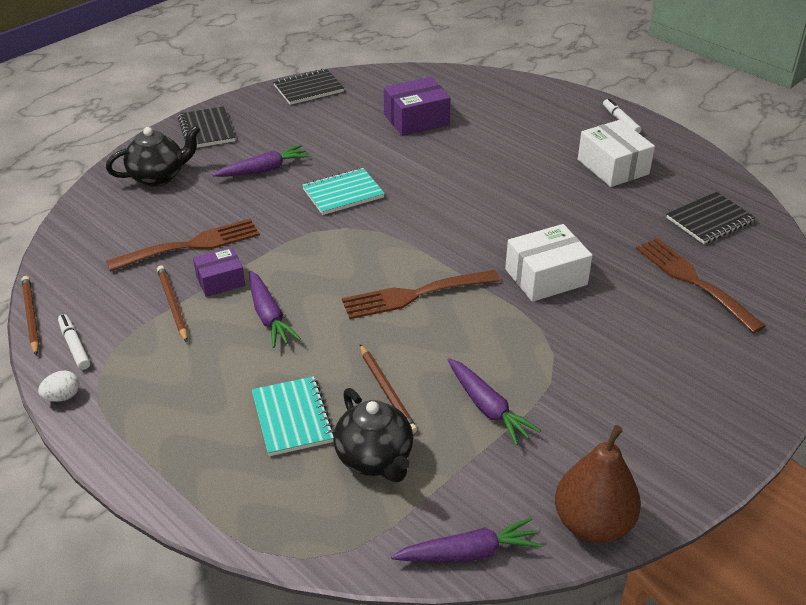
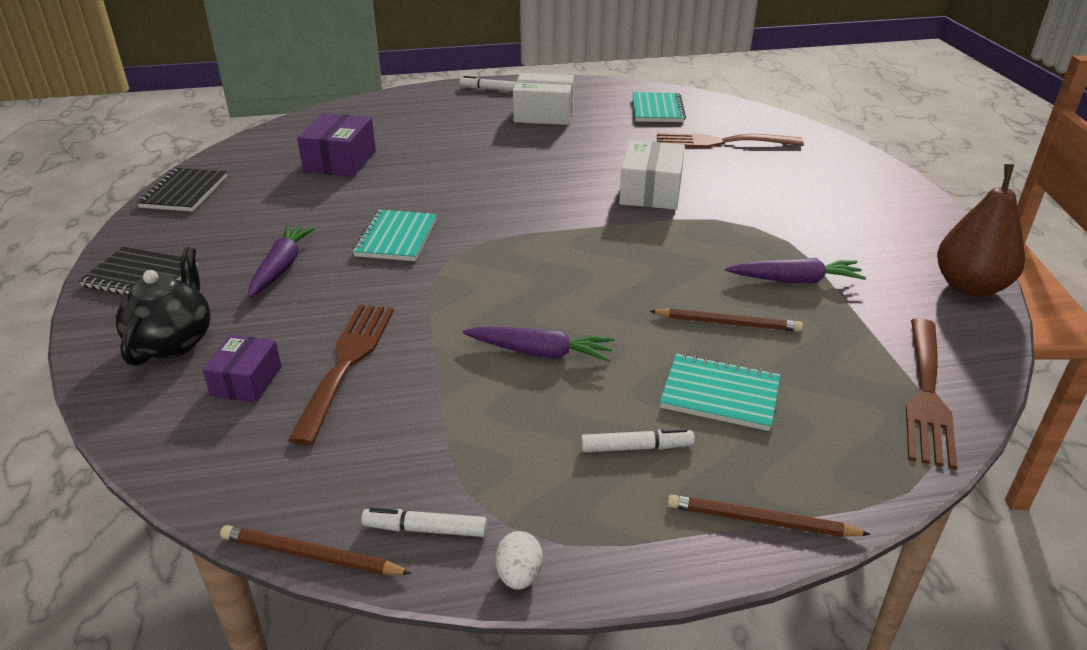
camera: 55 degrees left, 5 degrees down
brown pencil [157,265,188,342] -> brown pencil moved to [667,494,871,537]
purple box [193,247,245,297] -> purple box moved to [203,335,282,402]
black teapot [333,388,413,482] -> none
brown fork [342,270,500,319] -> brown fork moved to [906,318,958,469]
purple carrot [391,518,542,562] -> none
black notebook [666,192,755,244] -> turquoise notebook [633,92,686,122]
none -> white marker [581,428,695,452]

